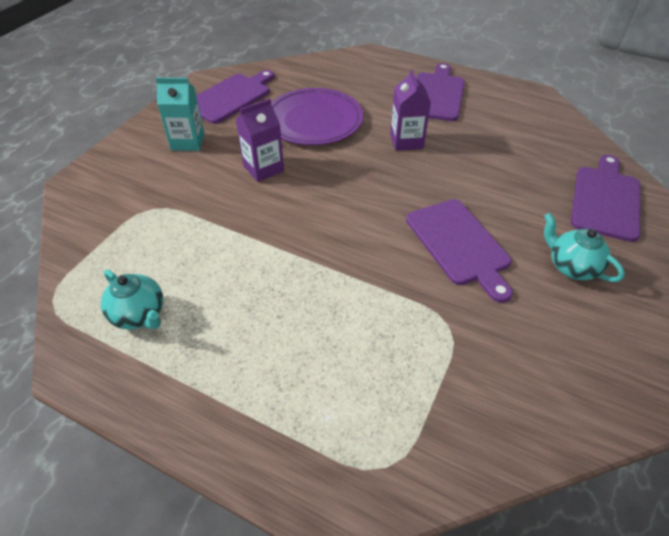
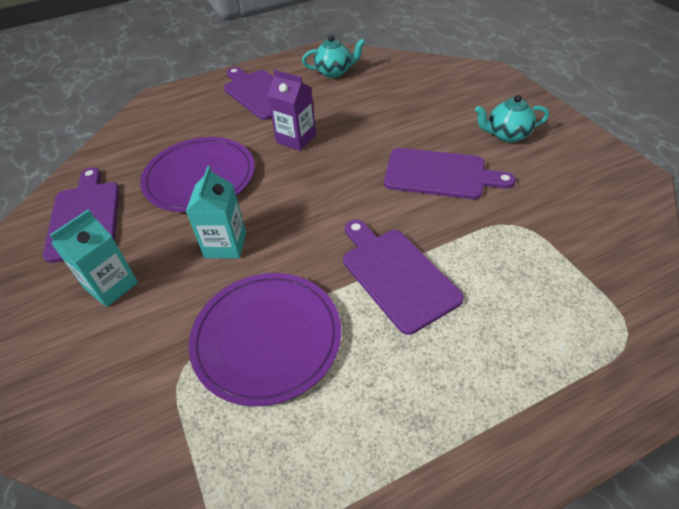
camera: 50 degrees left, 0 degrees up
turquoise teapot [101,270,163,330] -> turquoise teapot moved to [302,35,365,78]
purple carton [236,99,284,182] -> turquoise carton [186,166,246,259]
purple cutting board [571,155,640,242] -> purple cutting board moved to [343,220,464,335]
none -> purple plate [189,273,341,406]

